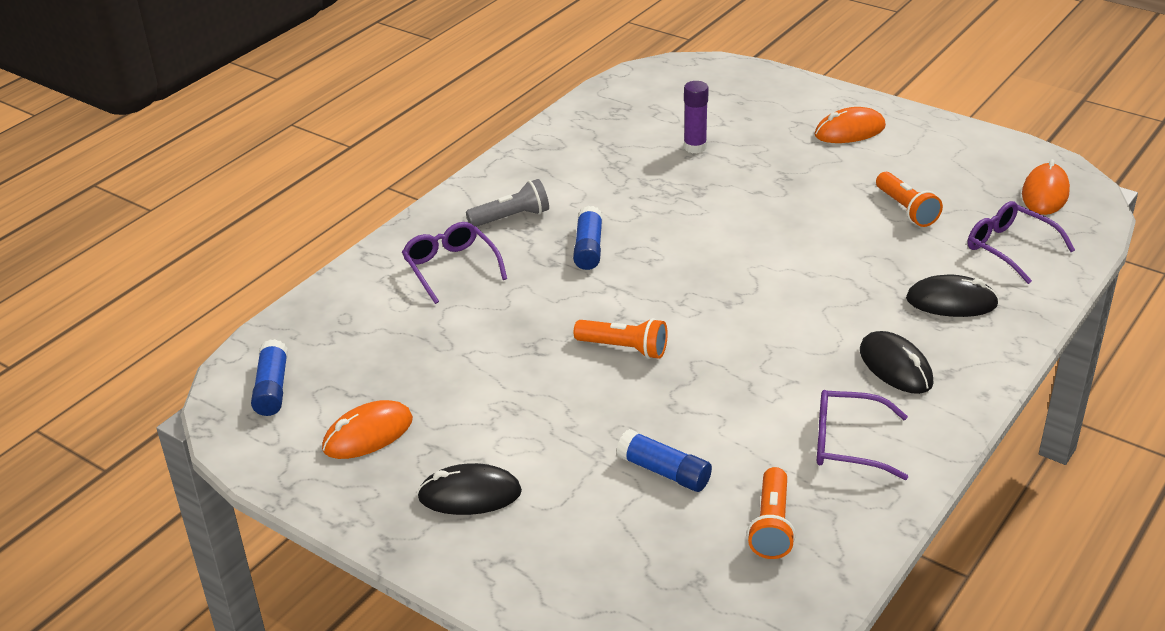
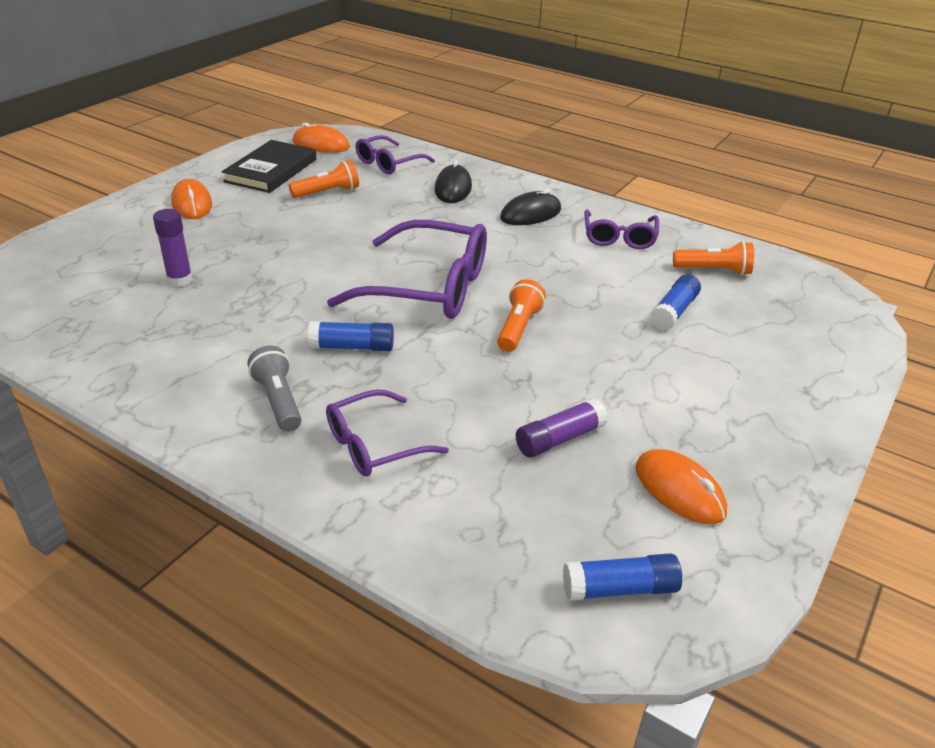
camera: 95 degrees left, 0 degrees up
black mouse [417,463,522,515] -> none
none -> black book [222,140,317,193]
none -> purple glasses [327,220,487,319]
none -> purple glue stick [516,398,608,458]

